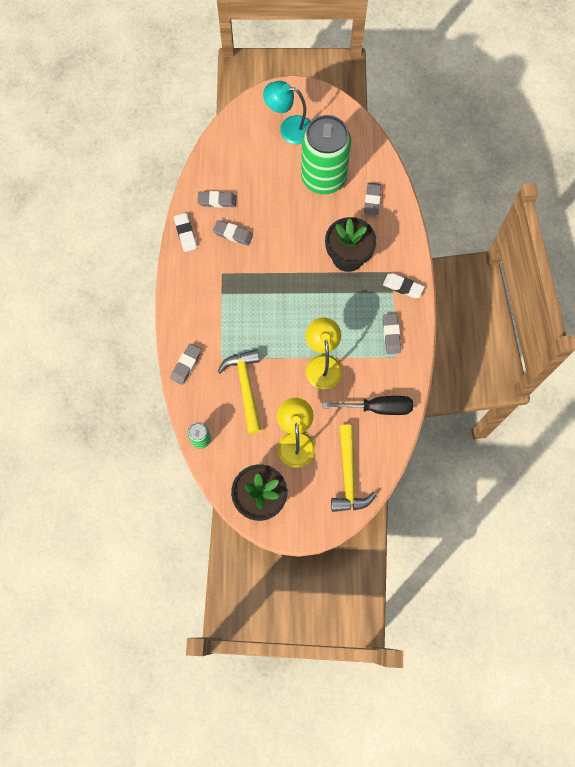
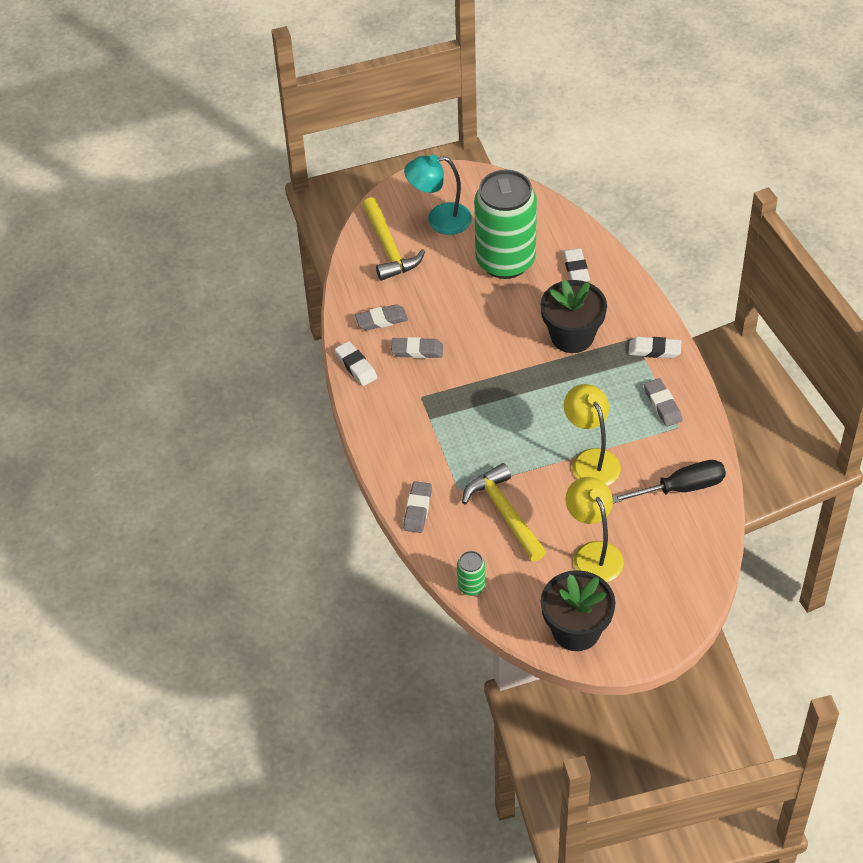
camera: 15 degrees left, 20 degrees down
yellow hammer [331,425,376,512] -> yellow hammer moved to [362,197,425,281]
grey eraser [364,183,381,215] -> white eraser [563,248,590,282]

